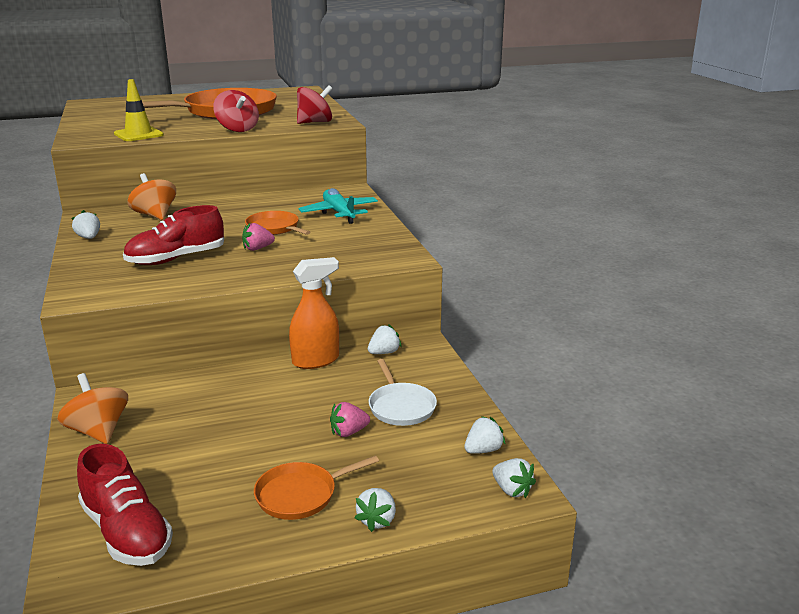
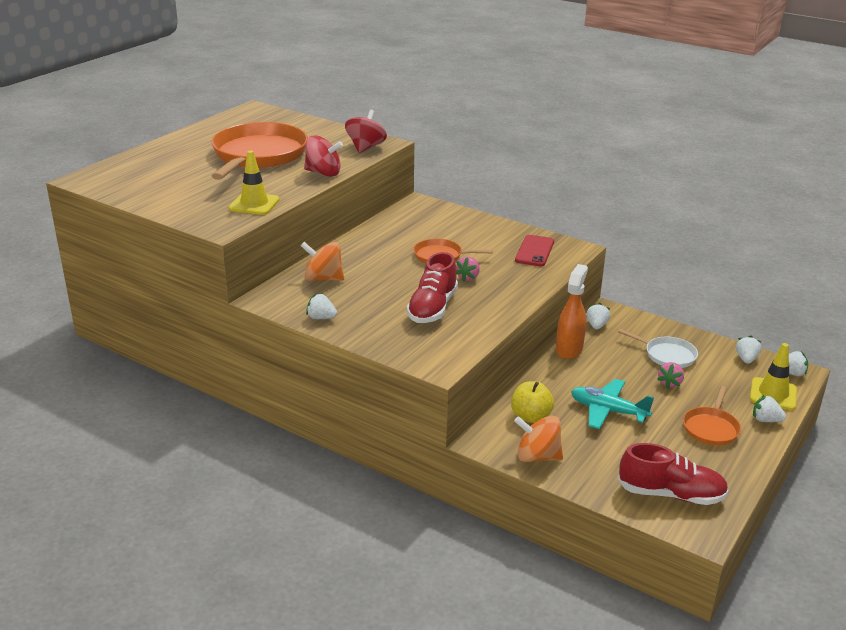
camera: 40 degrees left, 5 degrees up
turquoise plane [298,188,378,224] -> turquoise plane moved to [571,379,654,429]
white strawberry [355,488,396,532] -> white strawberry turned 135 degrees clockwise [753,395,786,422]
none -> yellow apple [511,381,554,423]
none -> red phone [515,235,554,266]
none -> yellow traffic cone [750,343,797,410]

